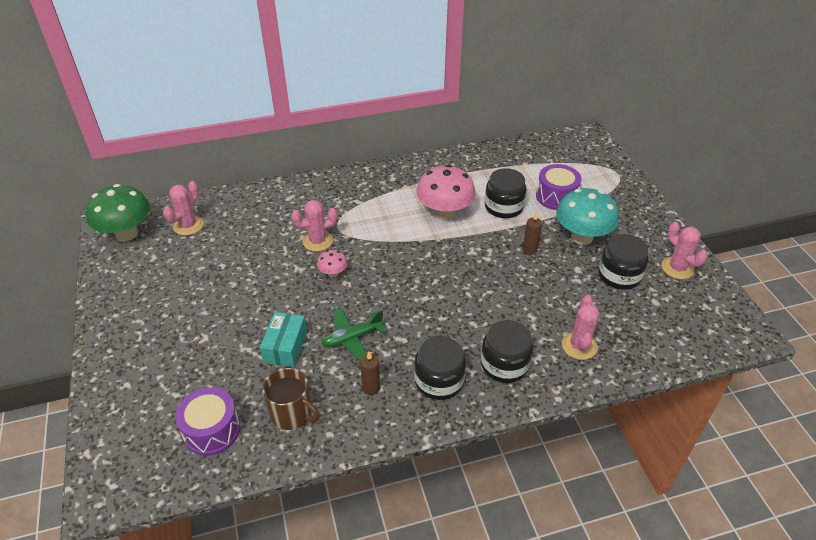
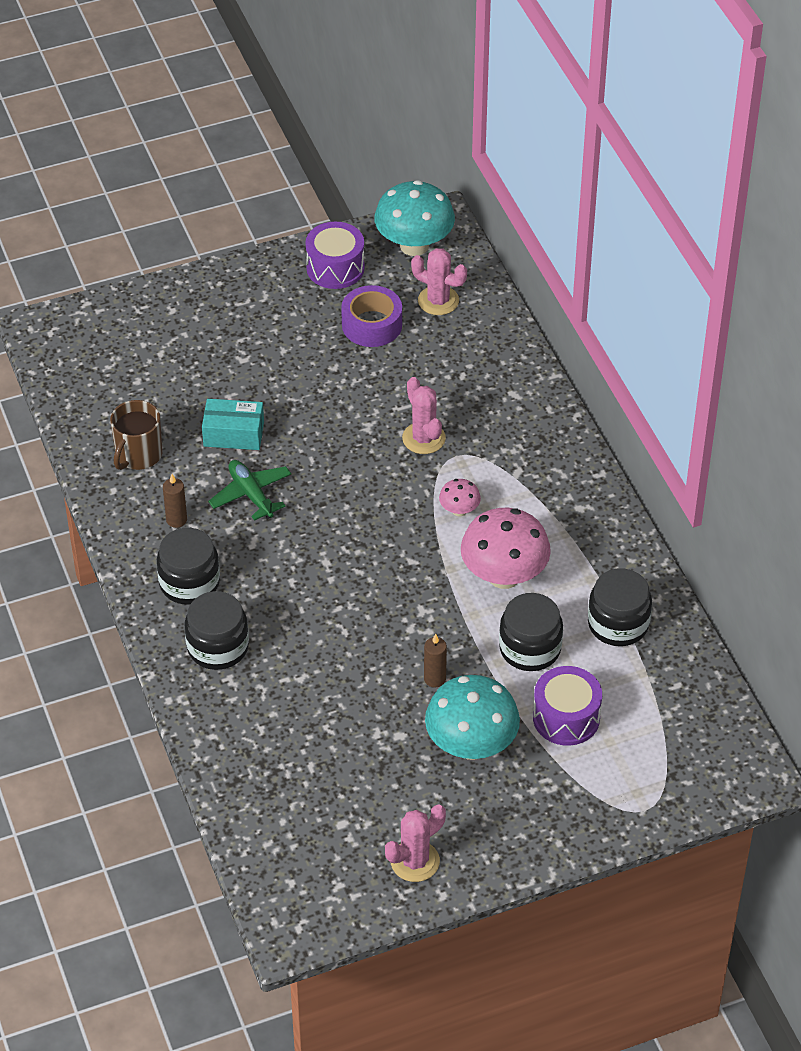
camera: 85 degrees right, 5 degrees up
green mushroom [86,184,150,242] -> turquoise mushroom [374,180,455,256]
purple drum [175,387,240,456] -> purple drum moved to [306,222,365,289]
pink mushroom [317,250,347,278] -> pink mushroom moved to [439,479,481,516]
pink cactus [562,295,600,360] -> none
black jar [598,234,649,290] -> black jar moved to [588,568,652,646]
none -> purple tape [341,285,402,347]

